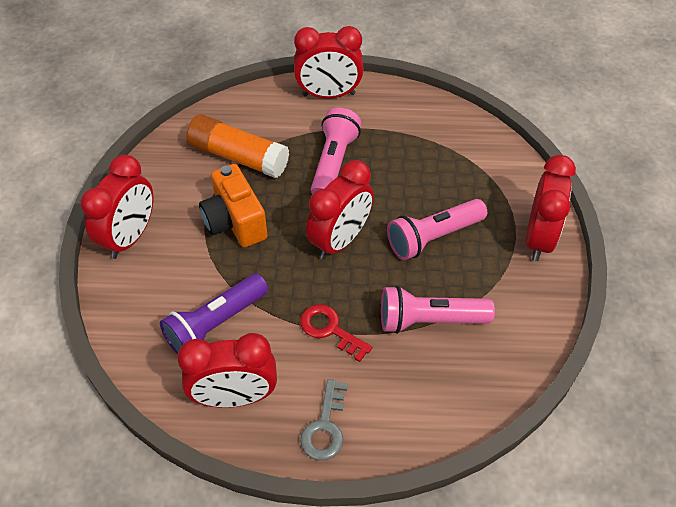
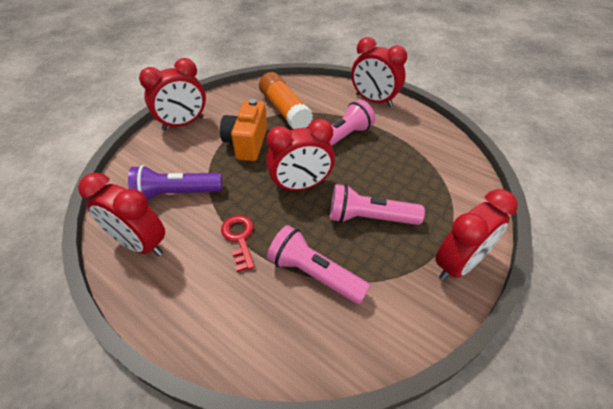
camera: 35 degrees right, 5 degrees down
grey key [300,379,348,460] -> none

